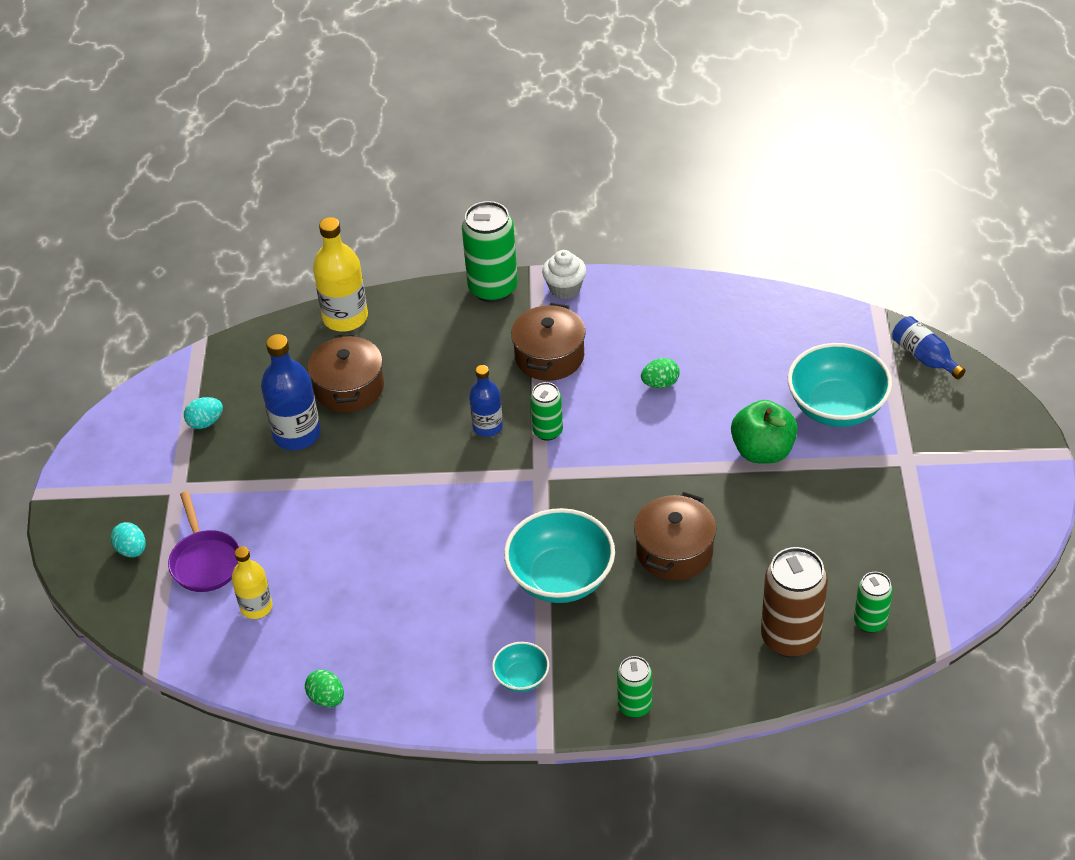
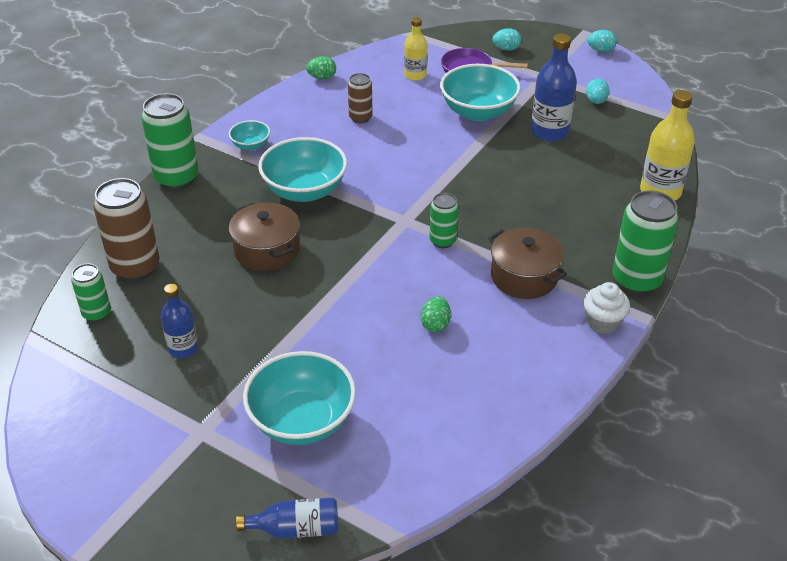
camera: 120 degrees right, 5 degrees down
brown pot [308,333,384,413] -> none
blue bottle [469,365,503,437] -> blue bottle moved to [161,284,199,358]
green can [617,656,652,718] -> green can [141,93,199,189], size x1.78
green apple [731,400,798,464] -> none
none -> brown can [348,73,373,123]
none -> turquoise bowl [440,64,521,121]
none -> turquoise egg [587,30,617,52]

